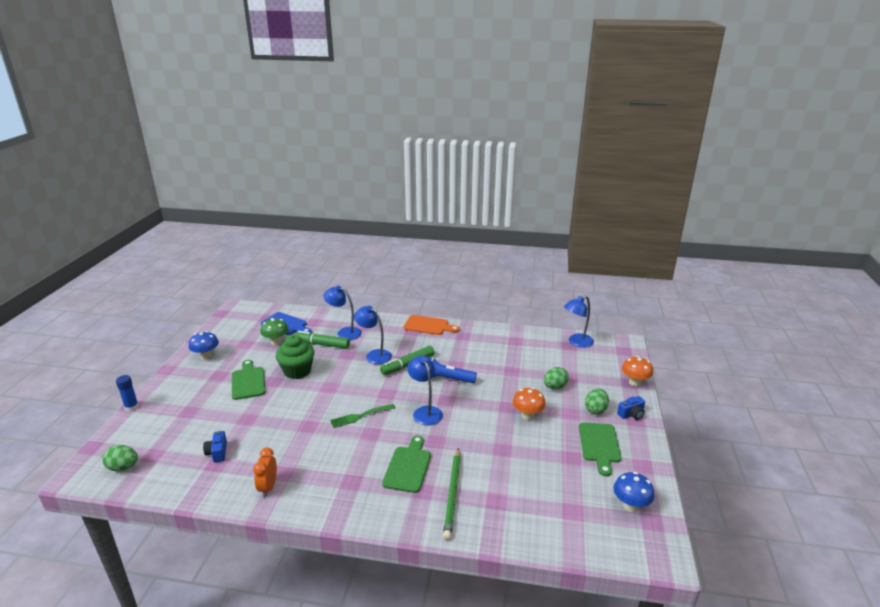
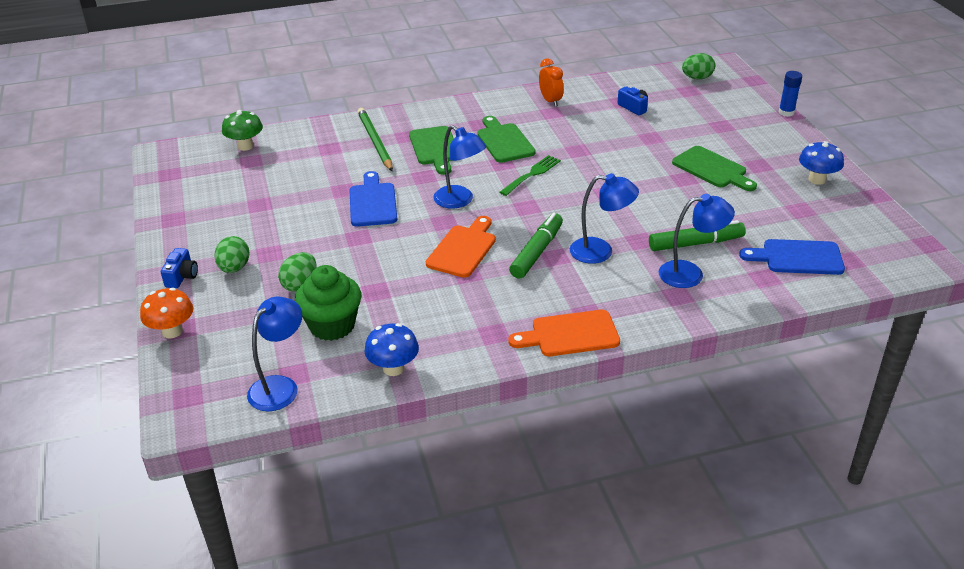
camera: 155 degrees right, 10 degrees up
green mushroom [260,318,289,345] -> green mushroom moved to [222,110,263,151]
green cupcake [276,335,315,379] -> green cupcake moved to [295,265,361,341]
blue flashlight [428,357,477,383] -> orange cutting board [426,216,496,278]
orange mushroom [513,387,546,420] -> none
green cutting board [579,422,621,476] -> green cutting board moved to [477,116,536,163]
blue mushroom [613,472,655,512] -> blue mushroom moved to [364,323,419,376]
blue camera [617,396,645,420] -> blue camera turned 150 degrees clockwise [161,248,198,288]
none -> blue cutting board [350,171,397,227]

